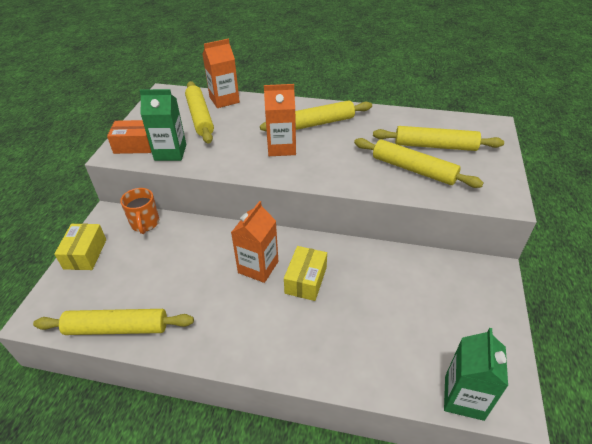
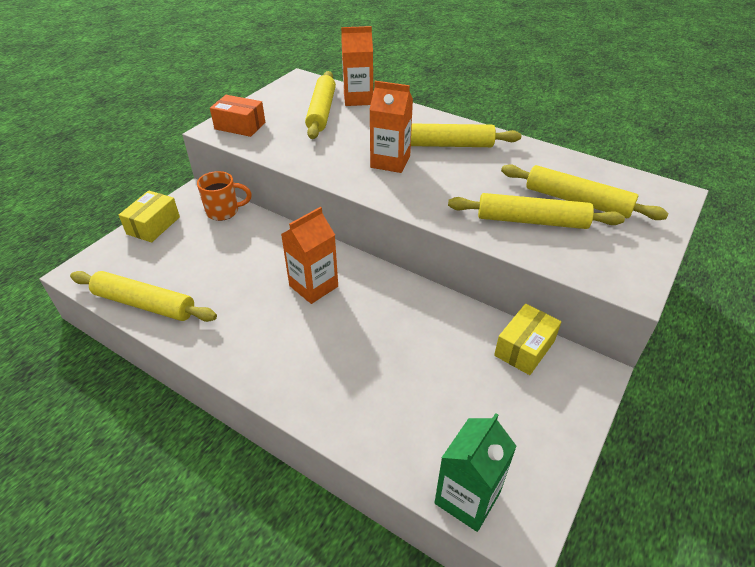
camera: 20 degrees right, 0 degrees up
orange mug [120,188,159,234] -> orange mug turned 105 degrees counterclockwise [197,171,252,221]
green carton [139,89,186,161] -> none
yellow box [284,246,327,301] -> yellow box moved to [494,304,561,375]
yellow rolling pin [354,138,484,188] -> yellow rolling pin turned 45 degrees counterclockwise [448,193,625,229]

